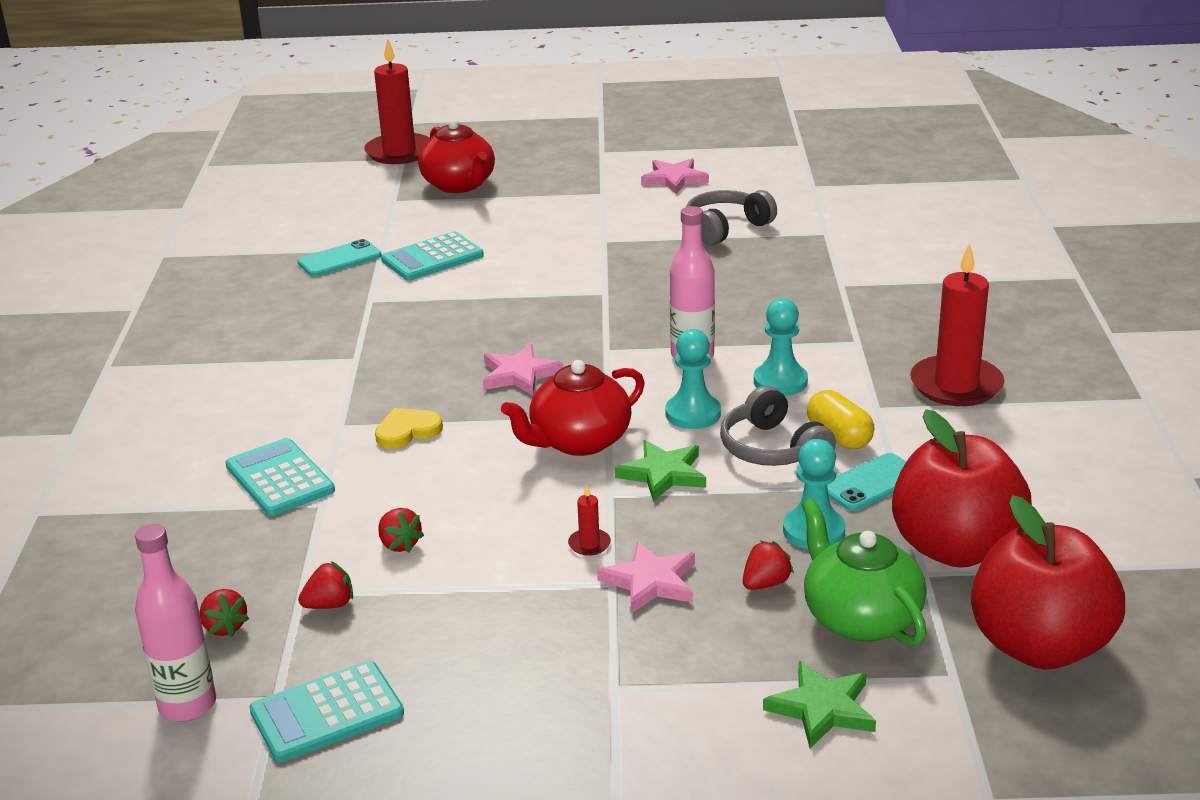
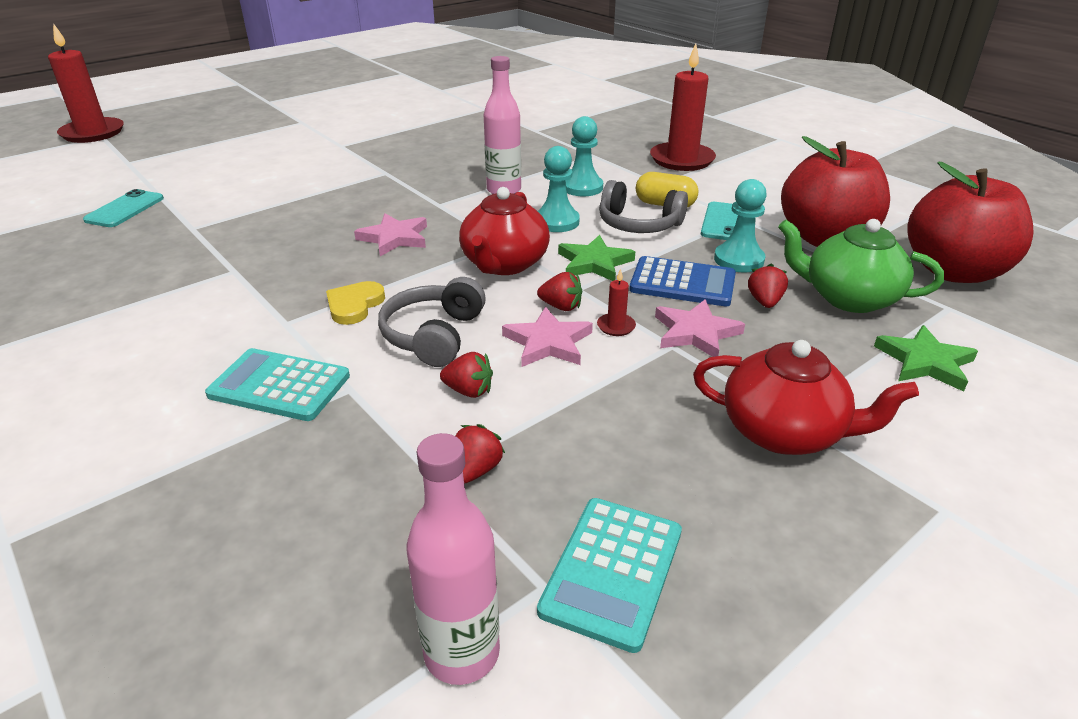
camera: 40 degrees left, 5 degrees up
red strawberry [200,589,249,637] -> red strawberry moved to [537,272,582,311]
turquoise calculator [381,232,484,281] -> none
red teapot [418,119,495,193] -> red teapot moved to [693,340,919,455]
pink star [641,159,709,194] -> pink star moved to [502,307,593,367]
grey headphones [686,190,777,245] -> grey headphones moved to [378,277,486,367]
none -> blue calculator [629,256,736,306]

